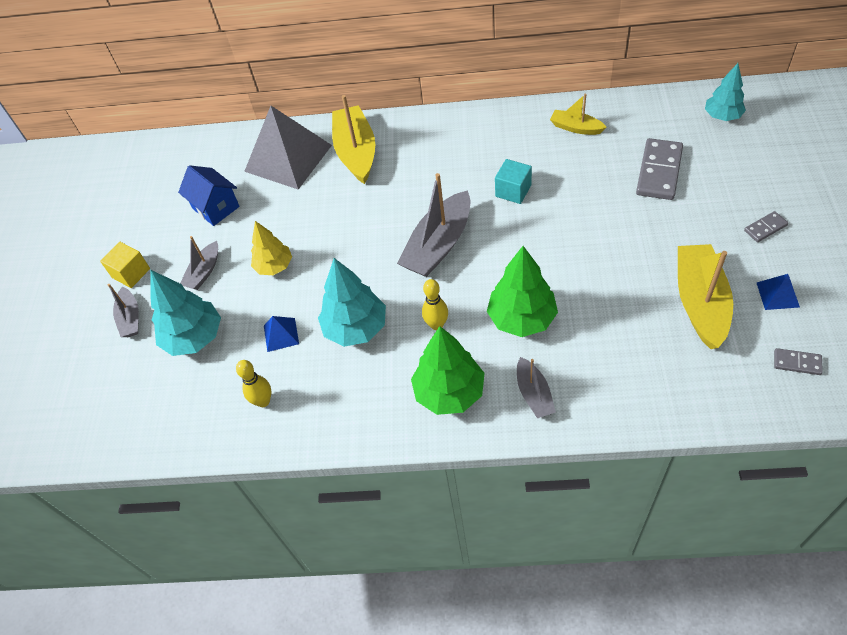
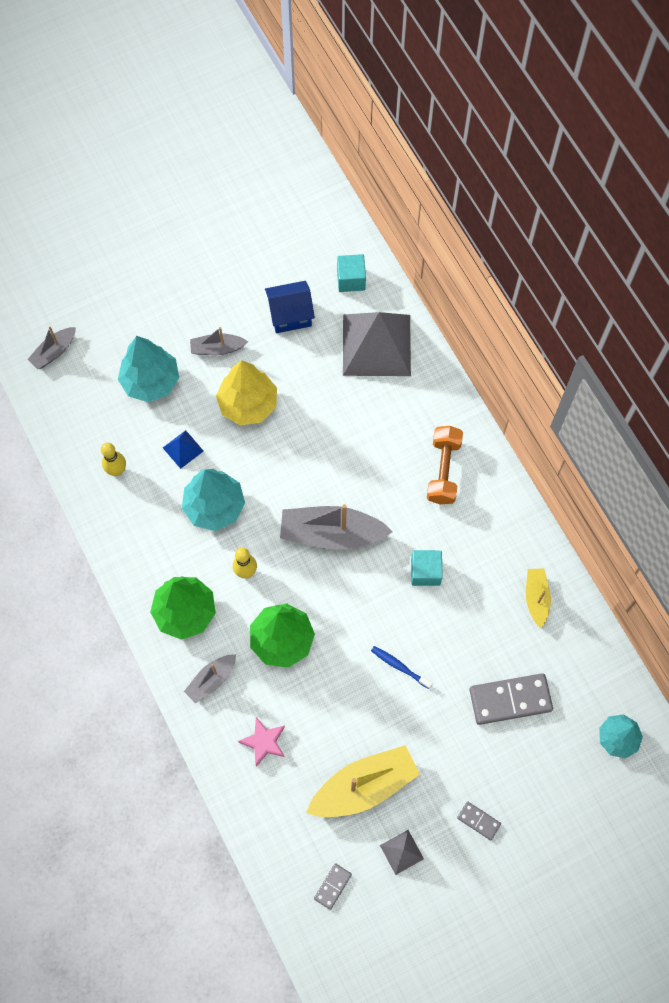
camera: 55 degrees right, 15 degrees up
yellow cube [100,242,150,288] -> none
grey boat [108,284,139,337] -> grey boat moved to [27,327,76,369]
blue house [178,165,240,226] -> blue house turned 60 degrees clockwise [265,281,315,333]
yellow tree [251,221,292,275] -> yellow tree [216,360,277,425], size x1.53
yellow boat [332,95,375,184] -> none
blue pyramid [757,274,800,310] -> grey pyramid [380,830,424,875]
grey domino [774,348,823,375] -> grey domino turned 45 degrees clockwise [314,863,352,910]
none -> pink star [238,717,285,767]
none -> turquoise cube [337,254,366,292]
none -> blue toothbrush [371,646,433,689]
none -> orange dumbbell [427,426,463,504]

